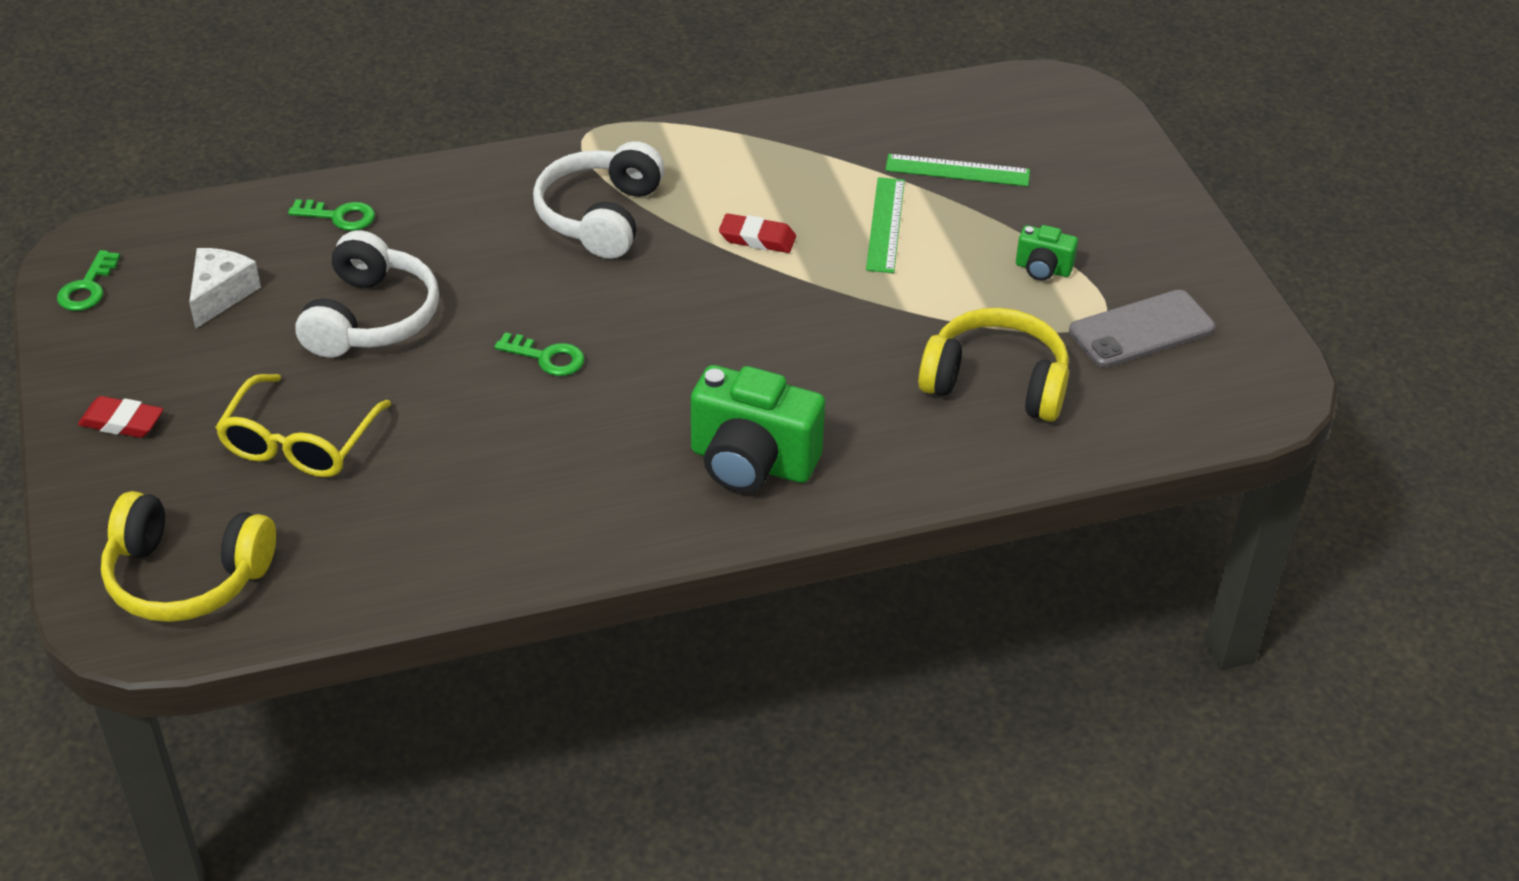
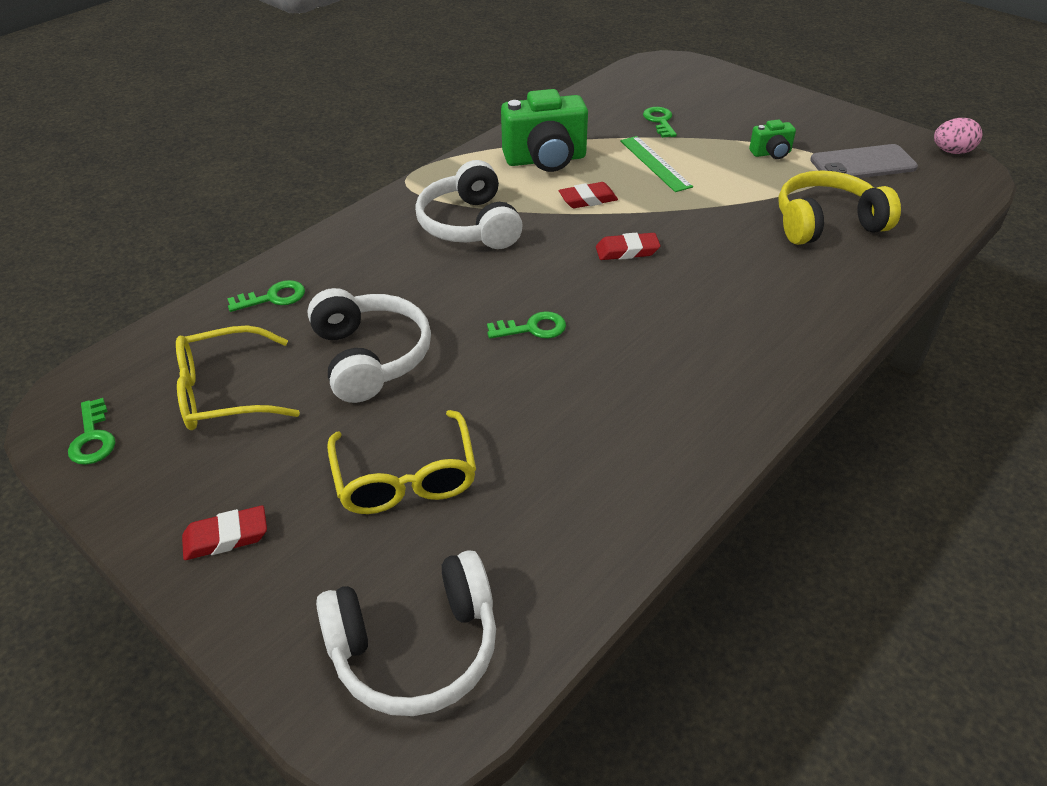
camera: 30 degrees left, 0 degrees up
yellow headphones [101,491,276,622] -> white headphones [316,550,496,716]
white cheese [189,248,261,329] -> yellow glasses [176,325,300,430]
green camera [691,365,825,493] -> green camera moved to [501,89,588,172]
green ruler [885,154,1030,186] -> green key [643,107,677,138]
grey phone [1069,290,1215,368] -> grey phone turned 45 degrees clockwise [810,144,918,178]
none -> red eraser [596,233,661,260]
none -> pink egg [934,118,982,154]

